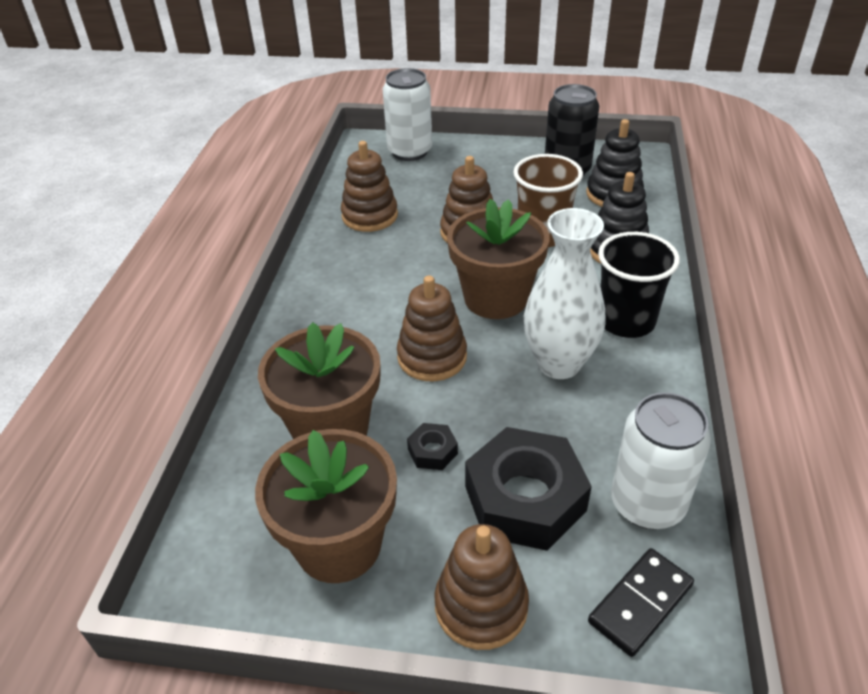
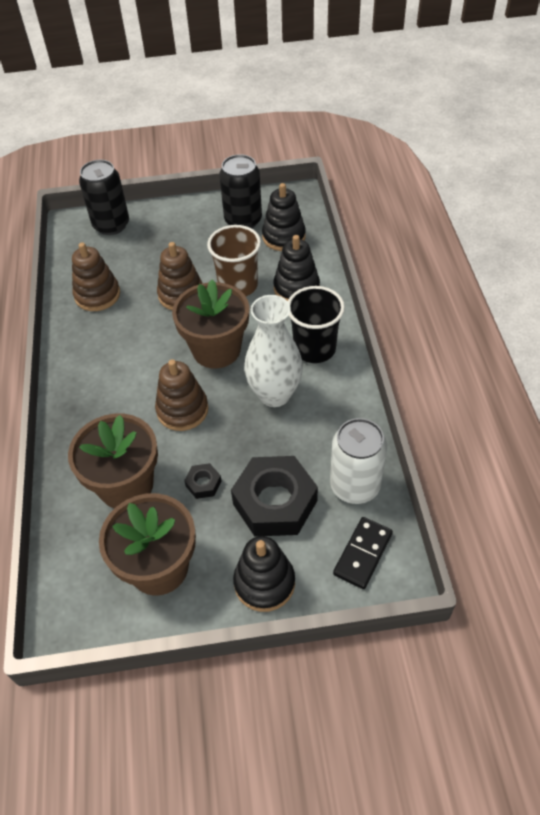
camera: 15 degrees left, 10 degrees up
white can [383,68,432,161] -> black can [79,160,129,235]
brown stacking toy [435,524,529,650] -> black stacking toy [233,536,295,612]

